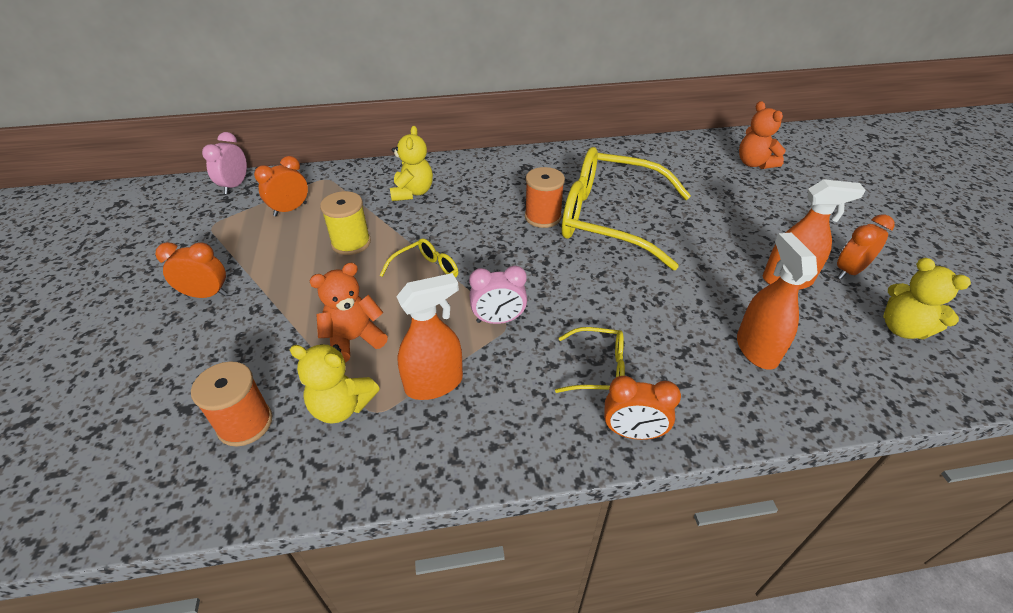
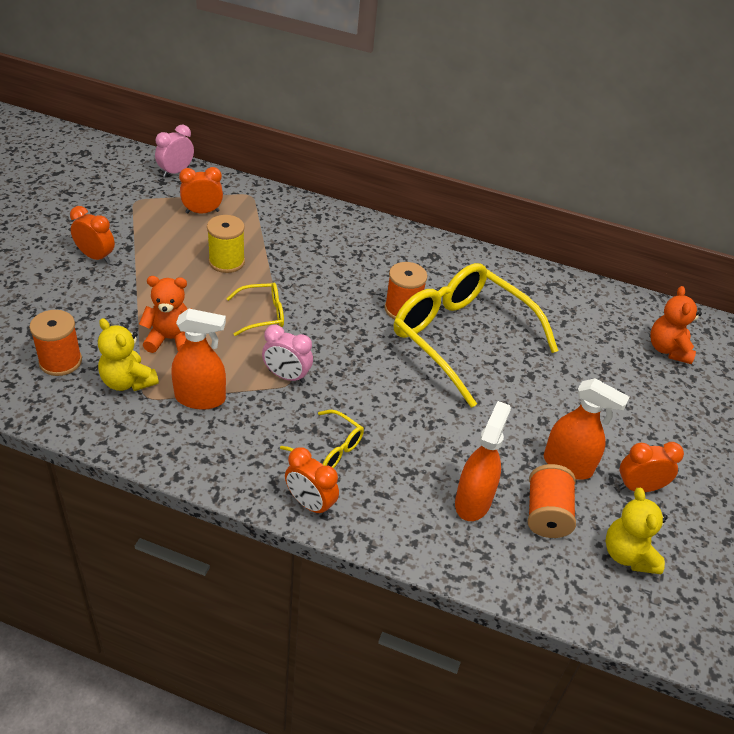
camera: 25 degrees right, 0 degrees up
yellow teddy bear [390,126,433,201] -> none
none -> orange spool [528,464,576,538]

